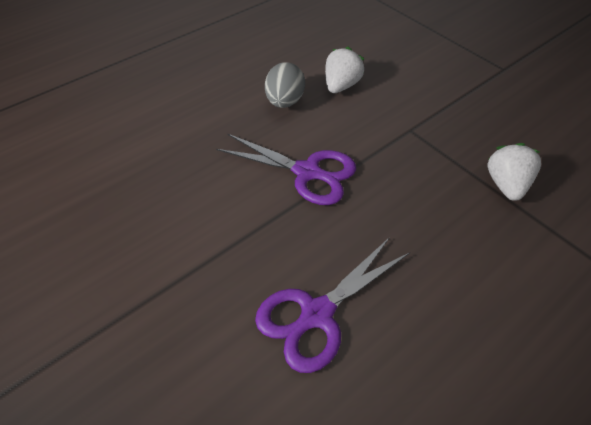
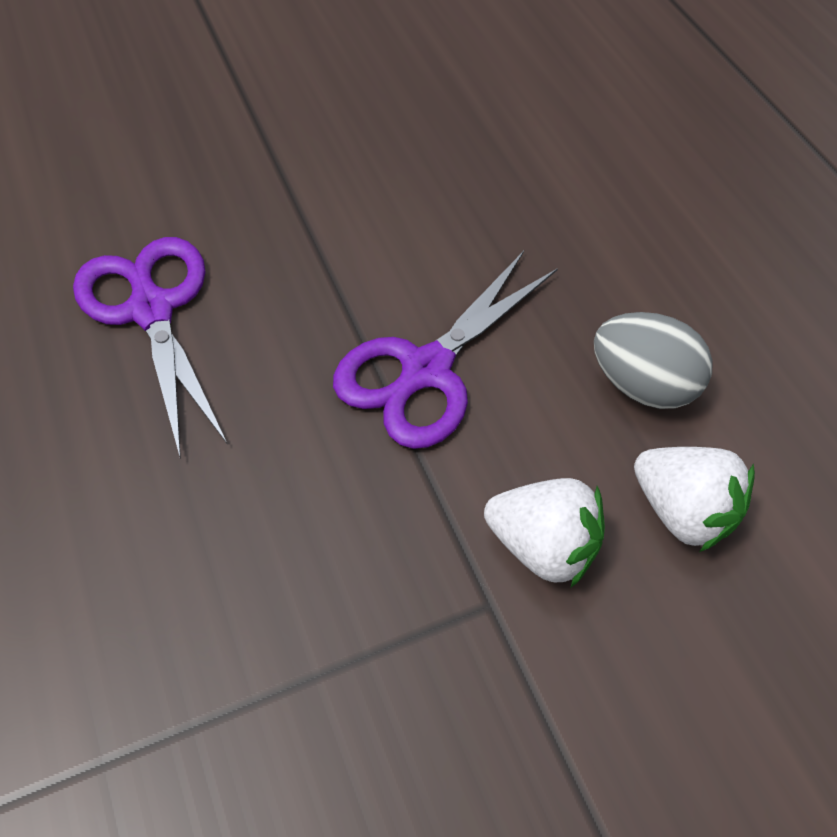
camera: 105 degrees right, 5 degrees up
white strawberry [488,143,541,201] -> white strawberry moved to [484,478,605,587]

